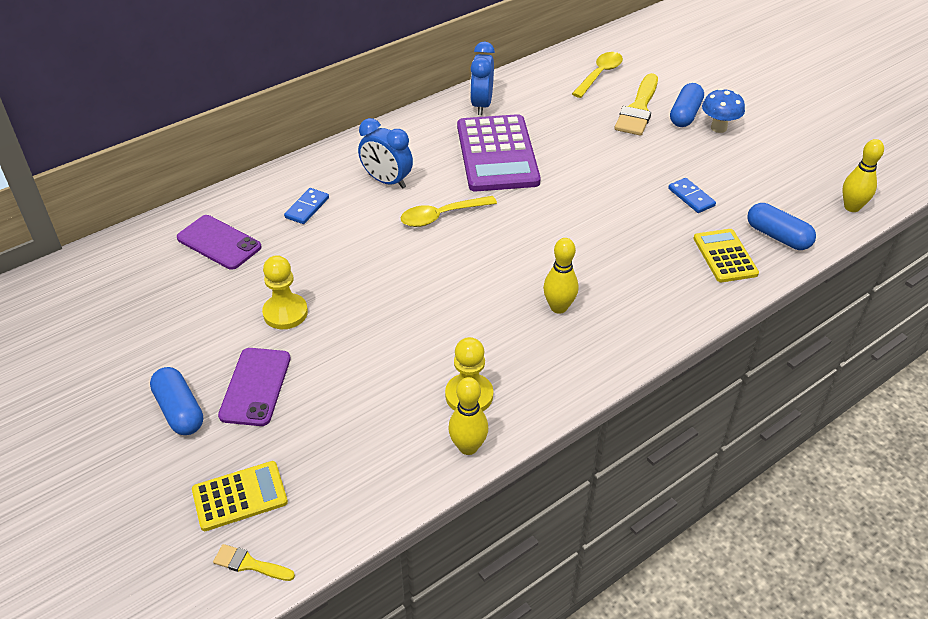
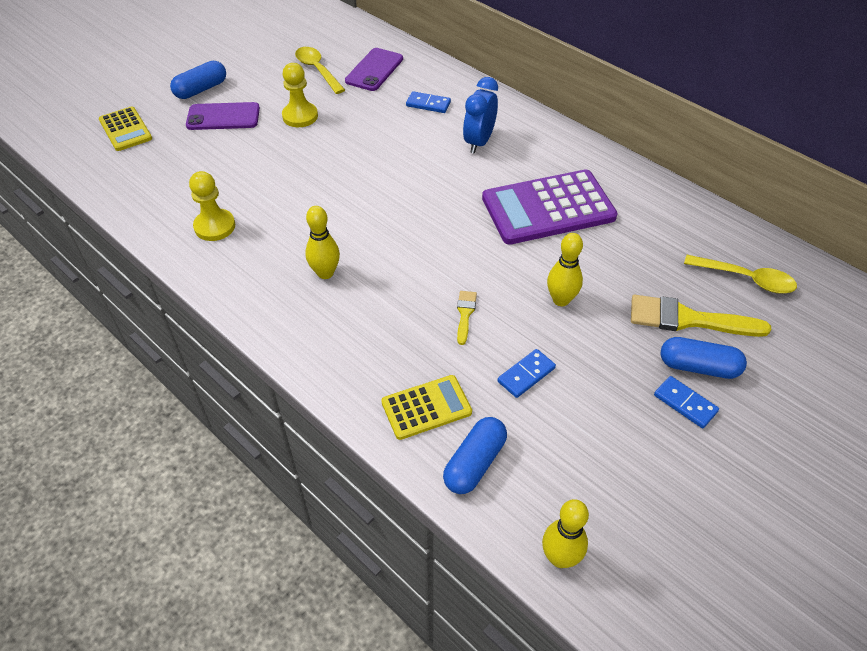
camera: 80 degrees right, 5 degrees up
yellow brush [213,544,295,581] -> yellow brush moved to [457,291,477,345]
yellow spoon [401,196,497,227] -> yellow spoon moved to [295,47,345,94]
yellow bowling pin [448,377,488,455] -> yellow bowling pin moved to [547,233,583,306]
blue clock [470,42,495,115] -> none
blue mushroom [702,88,745,133] -> blue domino [654,376,719,428]

